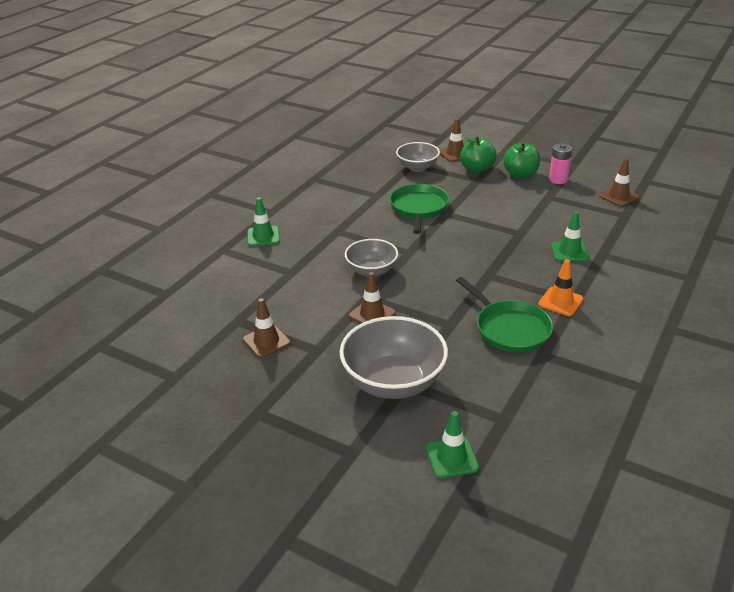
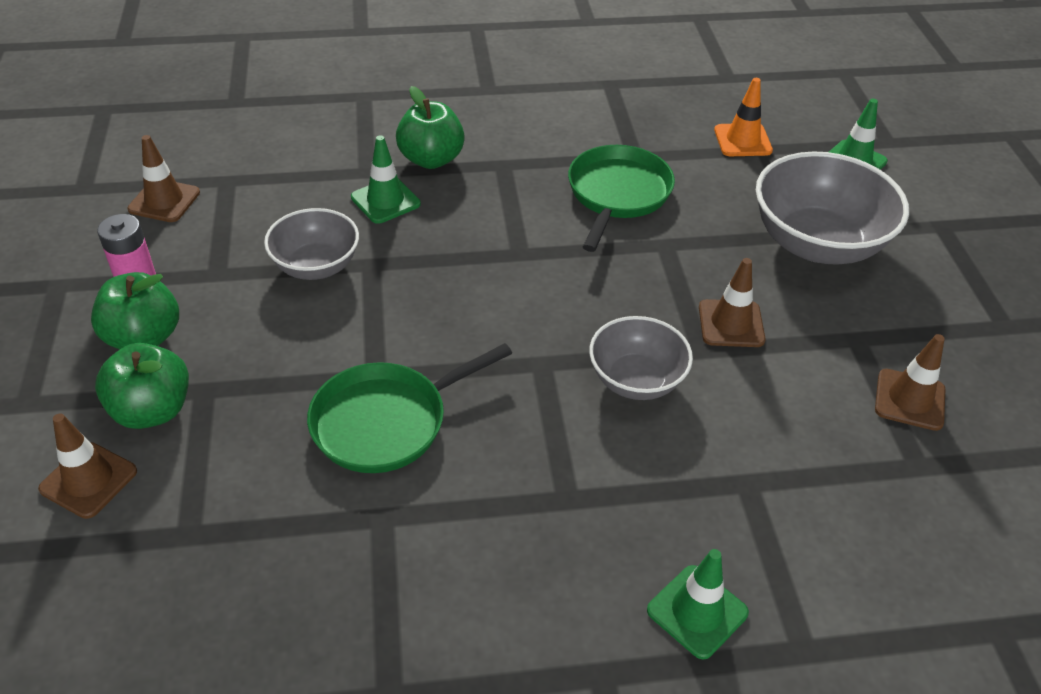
camera: 130 degrees left, 10 degrees up
grey bowl [396,142,440,172] -> grey bowl moved to [264,208,359,280]
orange traffic cone [538,259,584,316] -> orange traffic cone moved to [714,78,773,156]
none -> green apple [396,86,465,169]

